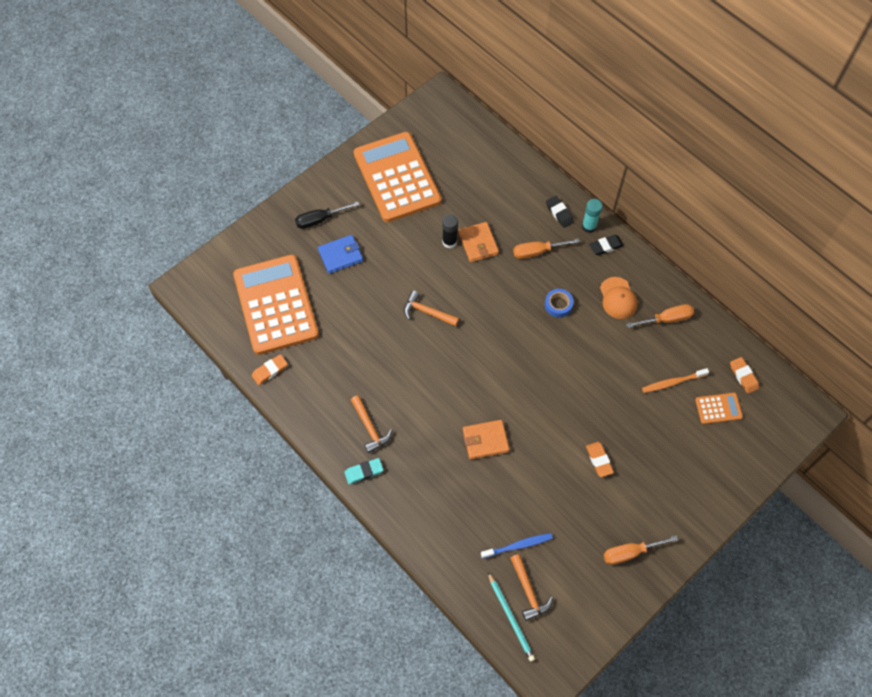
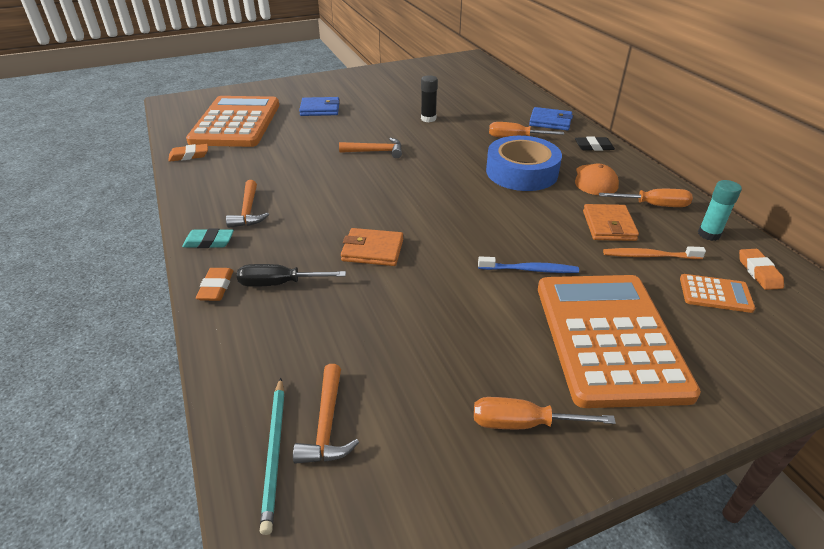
camera: 20 degrees right, 25 degrees down
black screwdriver [295,202,359,229] -> black screwdriver moved to [237,264,346,287]
orange calculator [354,132,441,222] -> orange calculator moved to [538,275,701,408]
orange hammer [404,291,459,327] -> orange hammer turned 135 degrees clockwise [339,138,402,158]
orange wallet [458,222,499,262] -> orange wallet moved to [583,204,639,241]
blue toothbrush [481,533,553,559] -> blue toothbrush moved to [478,256,579,273]
blue tape [545,289,573,318] -> blue tape [486,136,562,191], size x2.17
black eraser [546,196,574,228] -> blue wallet [529,107,573,131]
turquoise glue stick [582,199,603,233] -> turquoise glue stick moved to [698,180,742,241]
orange eraser [586,442,614,477] -> orange eraser moved to [196,268,233,301]

